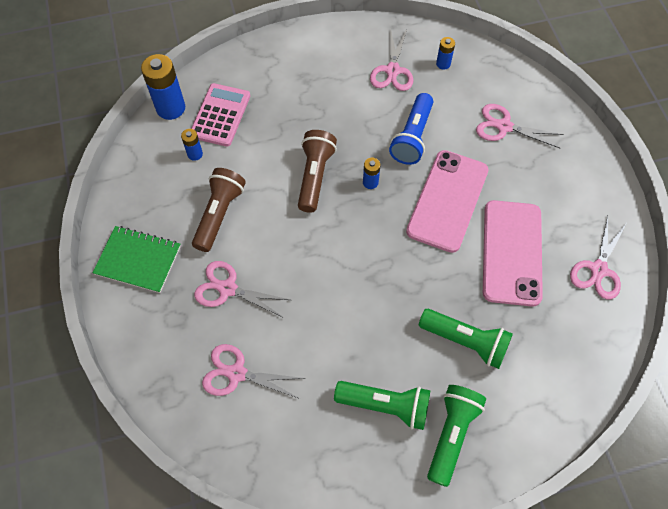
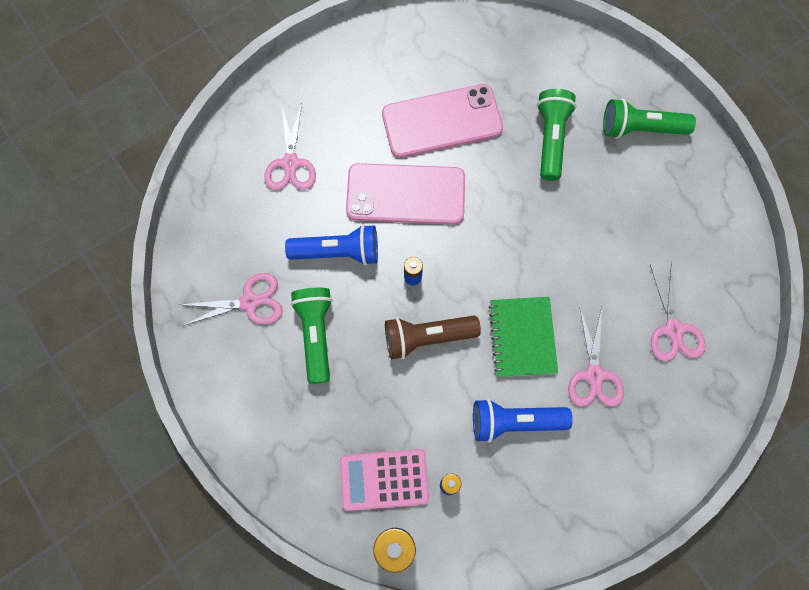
camera: 110 degrees left, 10 degrees up
green notebook [93,226,181,293] -> green notebook moved to [488,297,558,377]
brown flashlight [192,168,246,252] -> blue flashlight [473,399,573,443]
green flashlight [334,381,430,430] -> green flashlight moved to [290,288,332,384]
blue battery [436,37,455,70] -> none
pink scissors [570,216,627,299] -> none

